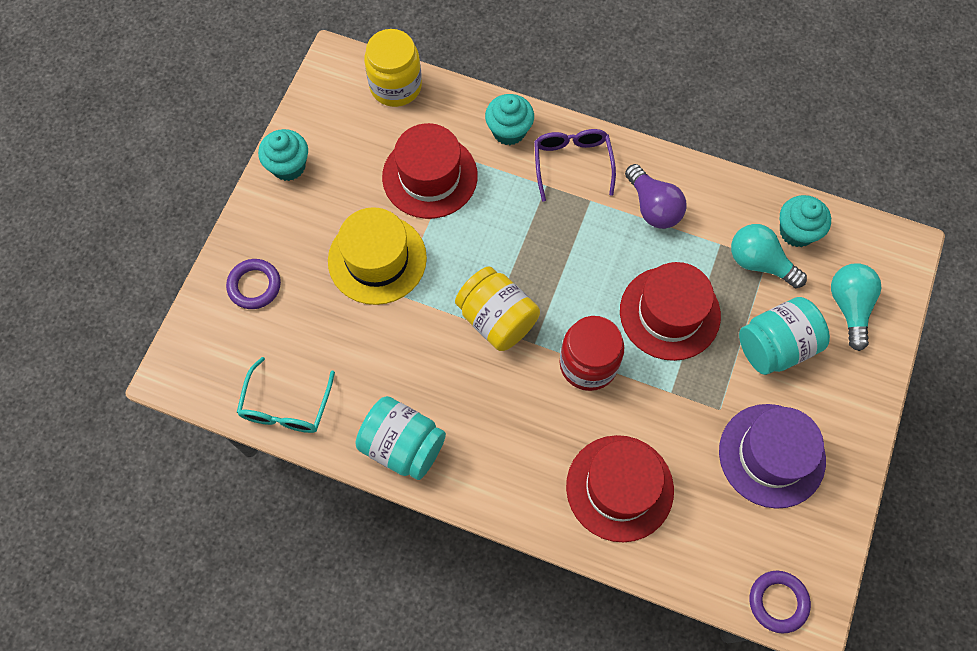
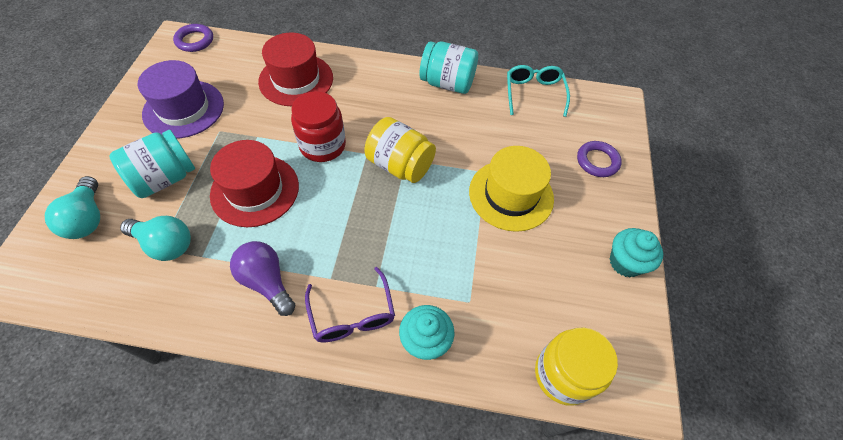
camera: 165 degrees right, 10 degrees down
red hat [382,123,478,219] -> none
turquoise cupcake [780,195,831,247] -> none

